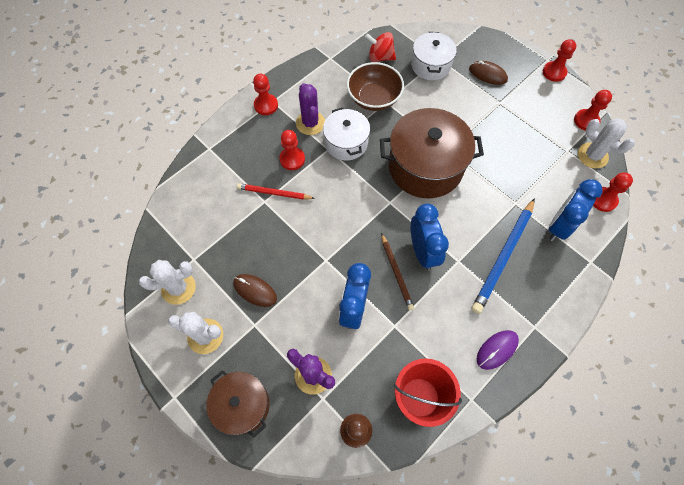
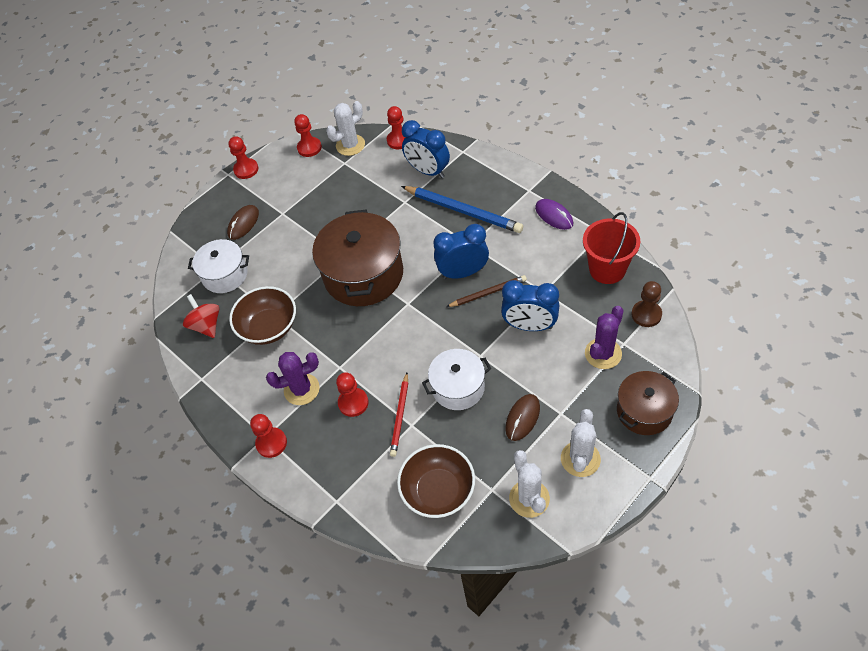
camera: 85 degrees left, 10 degrees down
white pot [323,108,370,160] -> white pot moved to [422,349,491,410]
red spinning top [365,32,396,62] -> red spinning top turned 135 degrees clockwise [183,294,219,338]
none -> brown bowl [397,444,475,518]

